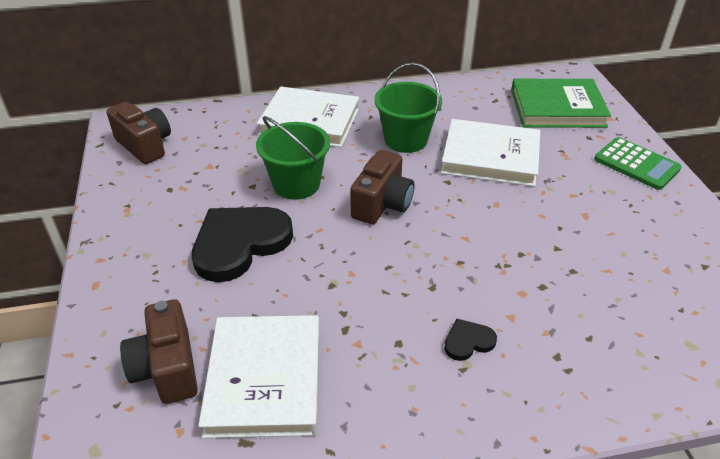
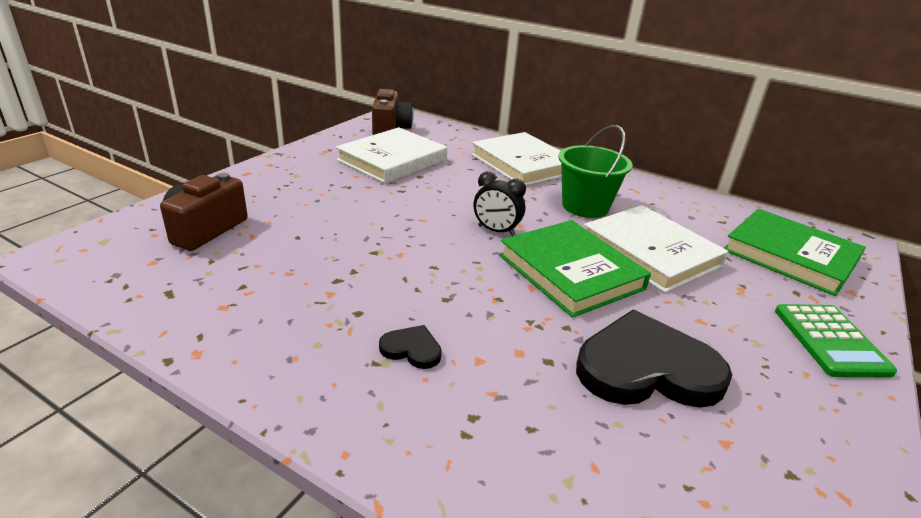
camera: 40 degrees right, 10 degrees down
black heart [192,207,293,282] -> black heart moved to [576,310,732,408]
white book [198,315,320,438] -> white book moved to [336,127,447,184]
green bucket [256,116,330,200] -> none
brown camera [350,150,414,224] -> black clock [474,171,526,236]
none -> green book [499,220,651,318]

